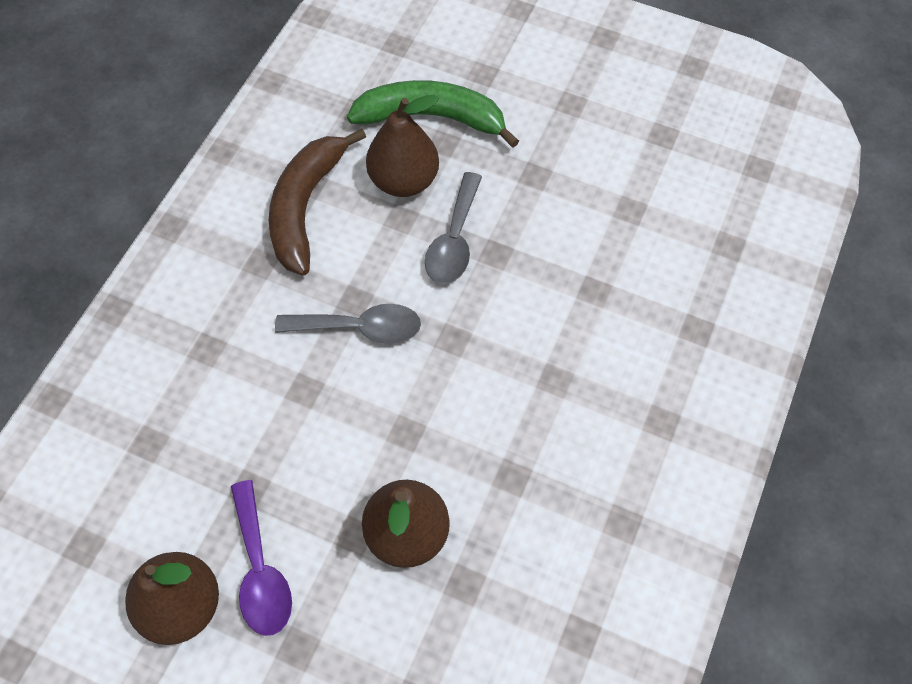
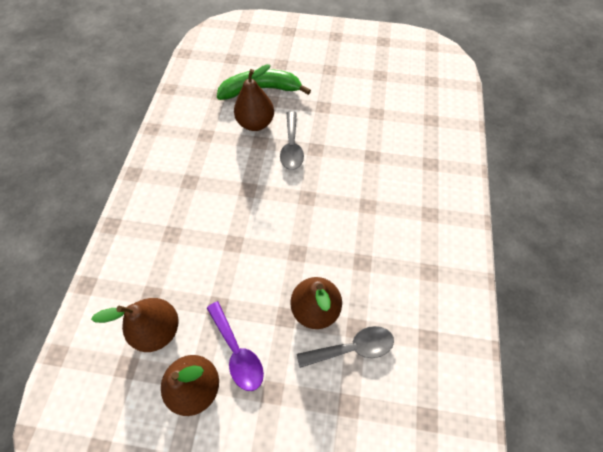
camera: 15 degrees left, 0 degrees up
brown banana [269,128,366,275] -> none
grey spoon [275,304,421,344] -> grey spoon moved to [297,326,394,368]
none -> brown pear [91,298,178,352]

